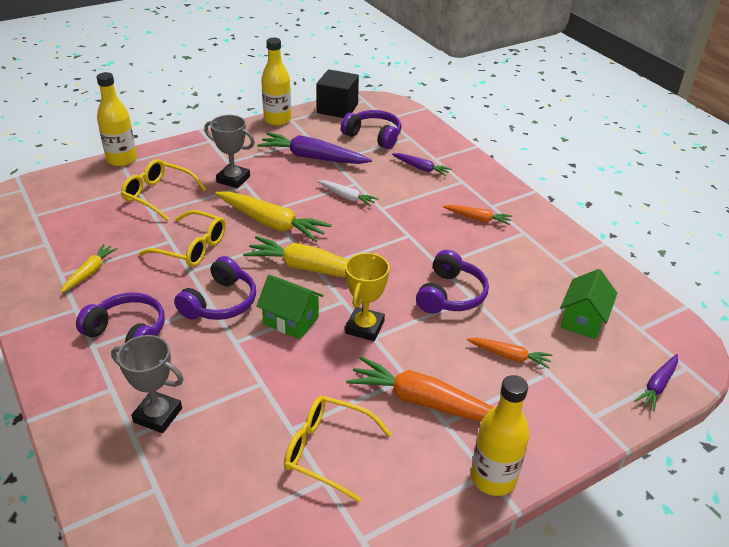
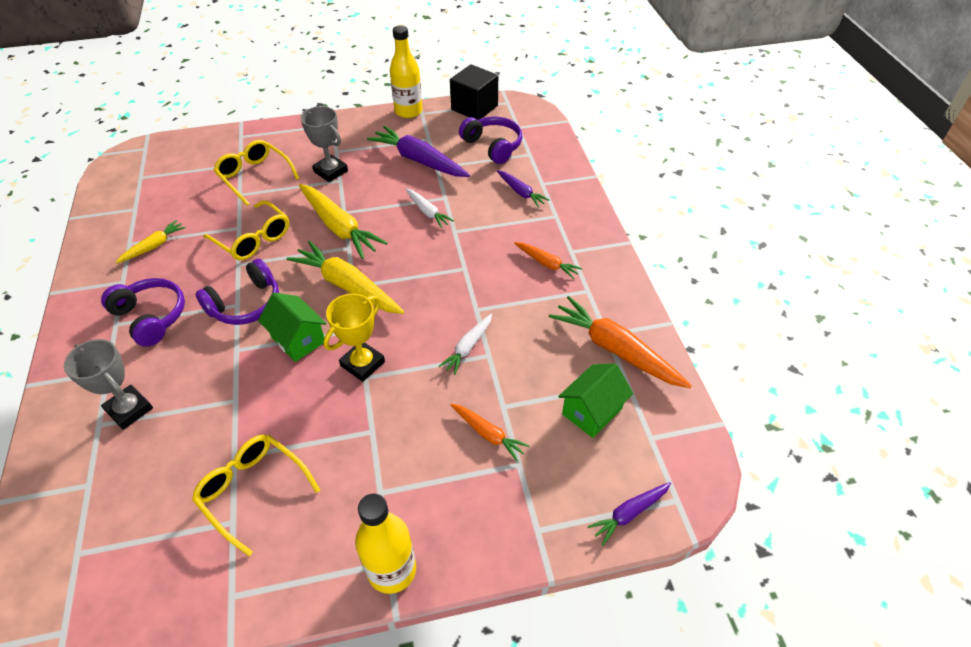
camera: 20 degrees right, 10 degrees up
yellow bottle [97,72,137,166] -> none
orange carrot [346,356,494,421] -> orange carrot moved to [549,296,692,388]
purple headphones [416,250,489,313] -> white carrot [439,314,492,375]

